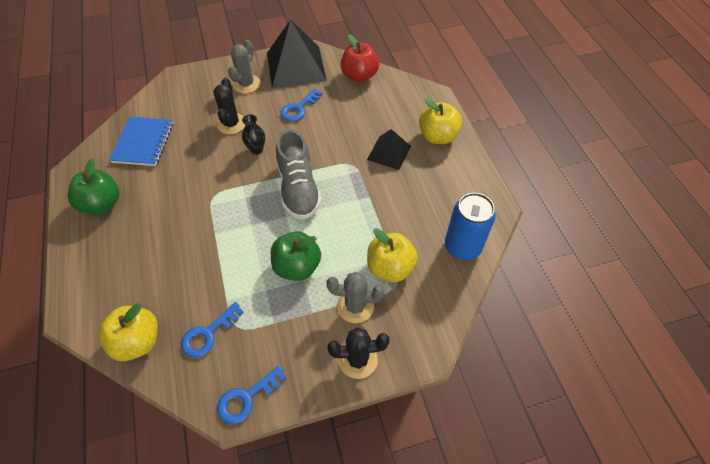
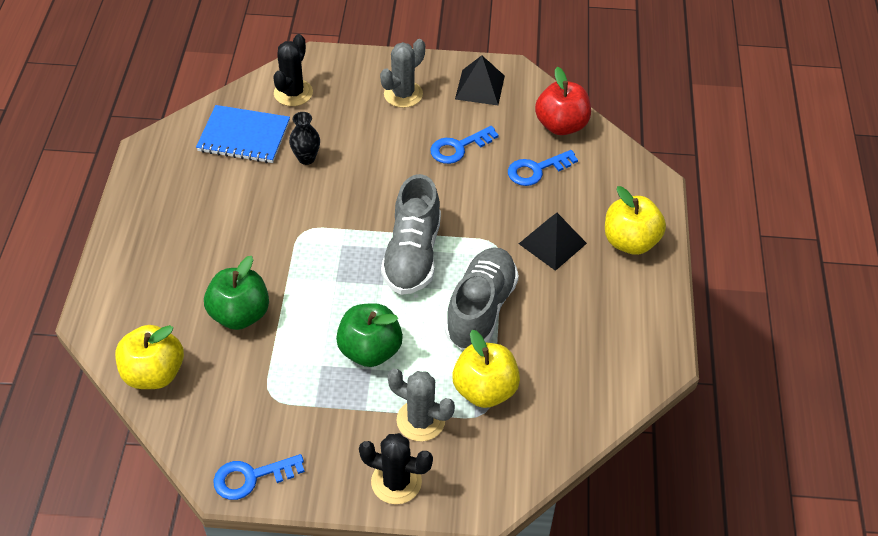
camera: 20 degrees right, 5 degrees down
green apple [68,158,119,215] -> green apple moved to [204,256,269,330]
blue notebook [109,117,173,166] -> blue notebook turned 75 degrees clockwise [196,105,290,163]
blue key [181,302,243,358] -> blue key moved to [508,150,578,186]
black cactus [213,78,245,134] -> black cactus moved to [273,34,313,106]
black vase [242,114,265,154] -> black vase moved to [289,112,320,165]
black pyramid [267,20,327,88] -> black pyramid [455,55,505,105], size x0.56
blue can [445,193,495,260] -> none
none -> grey shoe [444,247,519,350]

